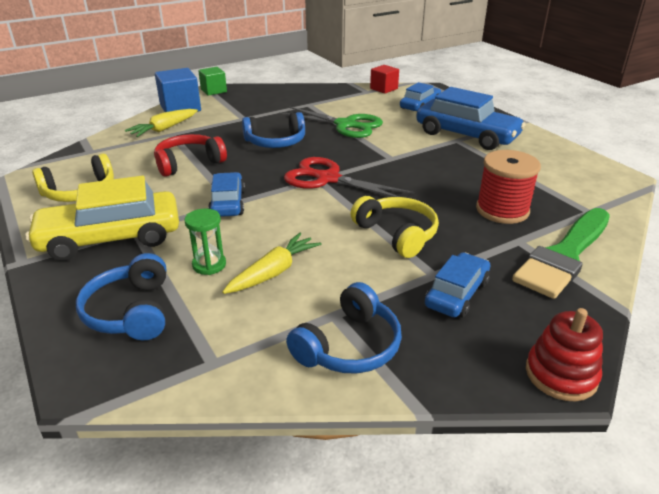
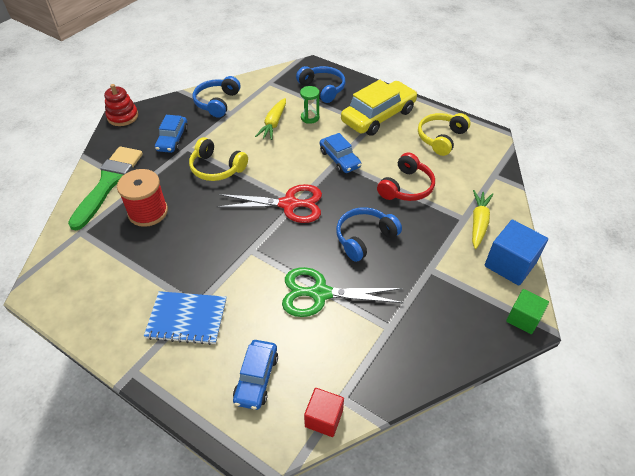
camera: 155 degrees right, 15 degrees up
blue car [416,87,526,150] -> blue notebook [144,291,226,345]

